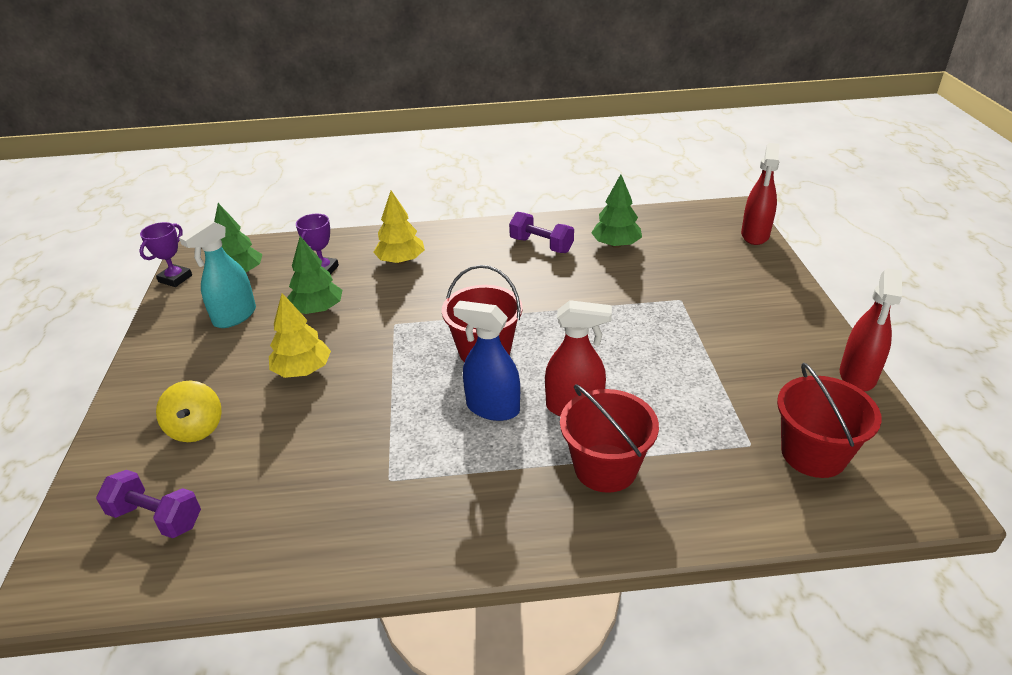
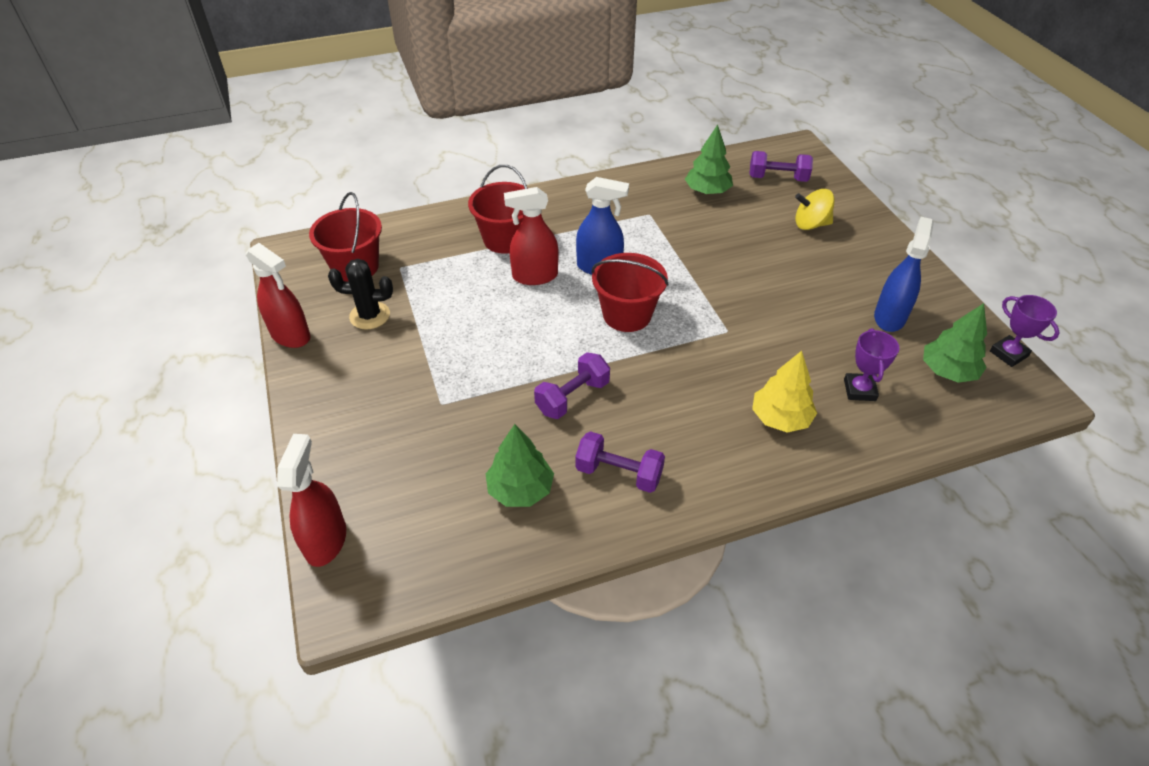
camera: 165 degrees right, 10 degrees up
purple trophy [139,222,192,287] -> purple trophy turned 45 degrees counterclockwise [990,295,1060,367]
yellow spinning top [156,381,222,442] -> yellow spinning top turned 60 degrees counterclockwise [795,189,835,230]
turquoise spray bottle [179,219,256,328] -> blue spray bottle [874,217,934,332]
yellow tree [269,293,331,378] -> none
green tree [287,236,342,314] -> green tree moved to [685,125,733,195]
red spray bottle [840,268,902,392] -> red spray bottle turned 120 degrees clockwise [246,243,310,348]
none -> black cactus [328,259,393,330]
none -> purple dumbbell [534,352,610,419]

